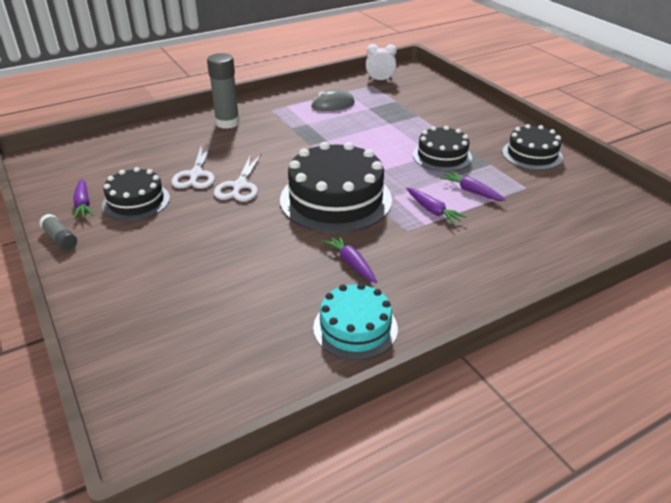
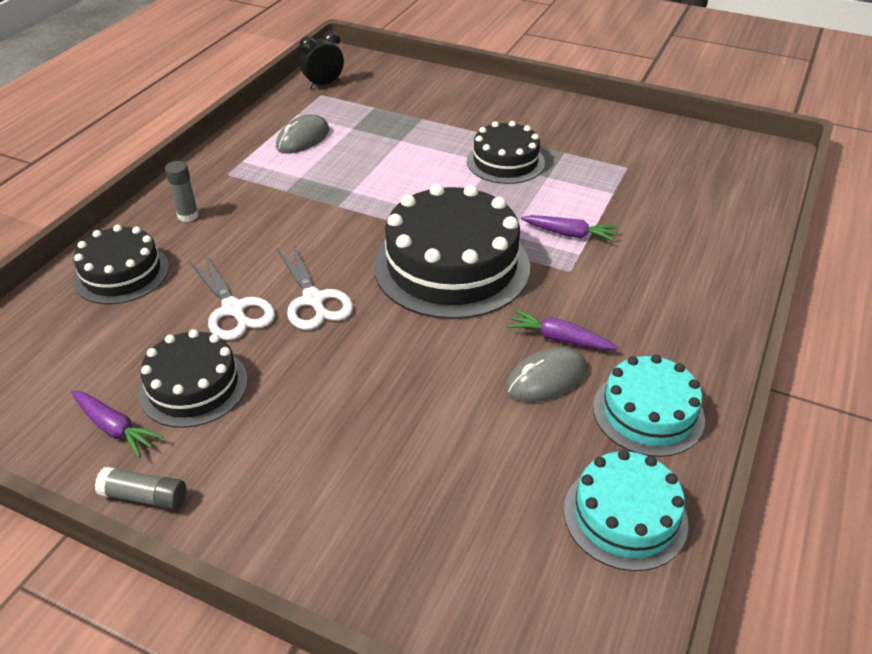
camera: 35 degrees left, 5 degrees up
grey glue stick [207,53,240,129] -> grey glue stick [165,161,199,222], size x0.55
white clock [366,44,397,81] -> black clock [299,31,344,88]
purple carrot [440,171,506,201] -> none
black cake [502,124,563,170] -> black cake moved to [73,225,169,304]
none -> grey mouse [506,347,587,402]
none -> turquoise cake [564,450,688,571]

